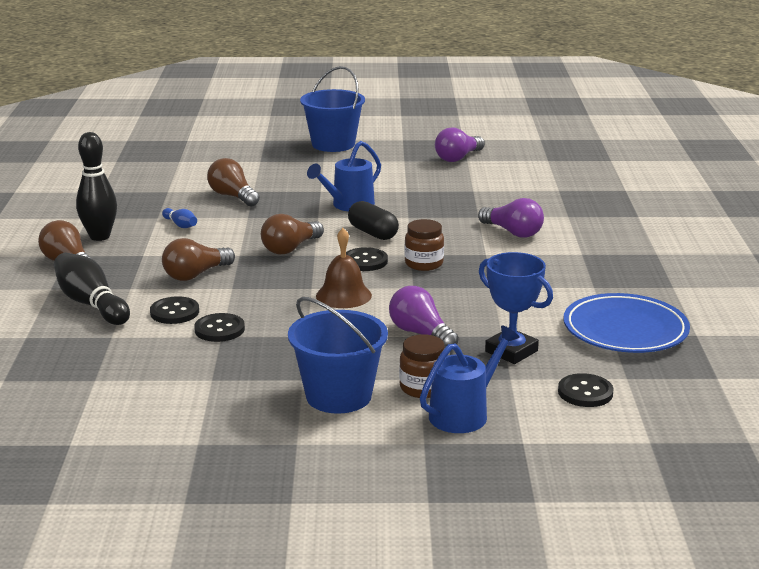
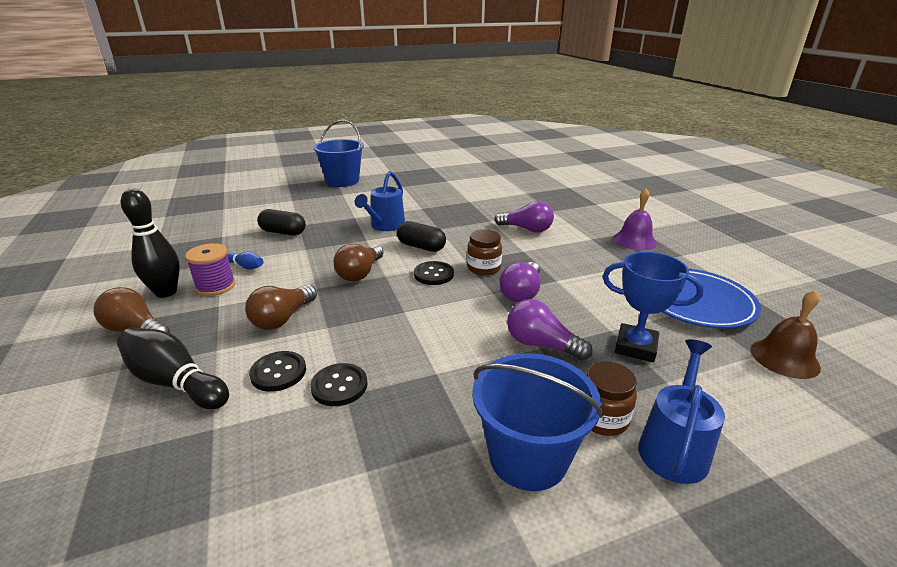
camera: 20 degrees left, 5 degrees up
brown light bulb [207,158,260,206] -> black capsule [257,209,306,236]
brown bell [316,228,372,308] -> brown bell moved to [751,290,821,379]
purple light bulb [435,127,485,162] -> purple light bulb moved to [500,262,540,302]
black button [558,373,614,407] -> none
none -> purple spool [185,243,235,296]
none -> purple bell [613,188,657,250]

